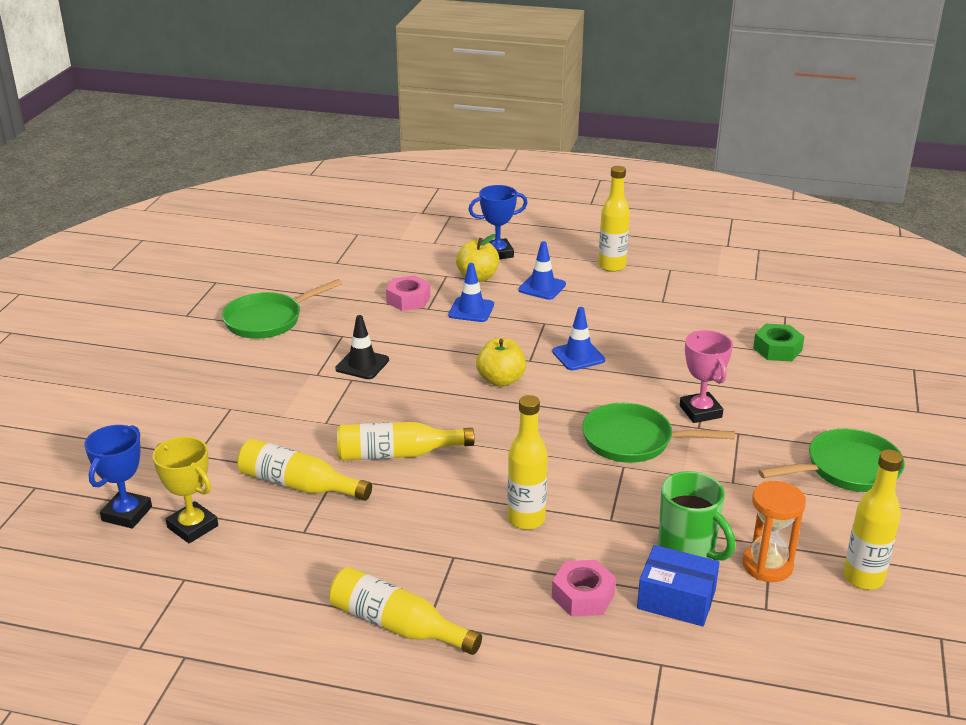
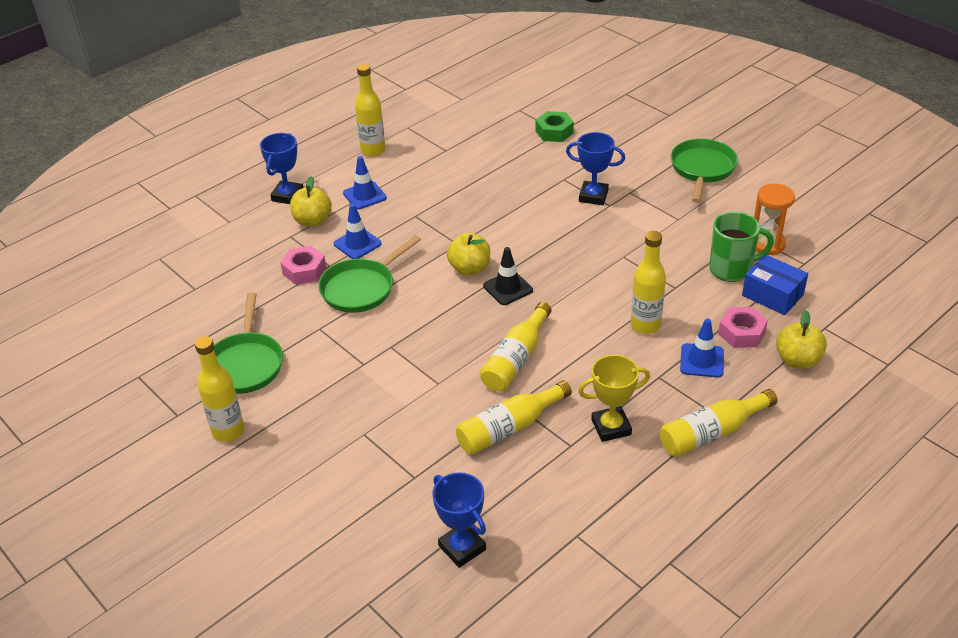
camera: 55 degrees left, 10 degrees up
yellow trophy [152,437,218,543] -> yellow trophy moved to [578,355,650,442]
black traffic cone [335,315,389,379] -> black traffic cone moved to [483,247,533,305]
blue traffic cone [552,307,605,371] -> blue traffic cone moved to [680,319,724,377]
green pan [582,403,735,463] -> green pan moved to [318,235,421,313]
blue box [637,545,720,626] -> blue box turned 75 degrees clockwise [742,254,808,315]
pink trophy [680,330,733,423] -> blue trophy [566,132,625,205]
yellow bottle [843,450,903,590] -> yellow bottle moved to [195,336,244,442]
none -> yellow apple [776,310,827,369]

